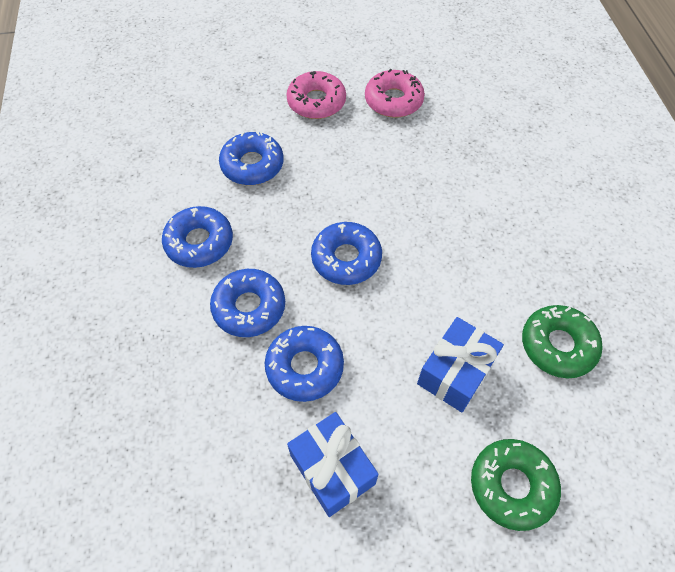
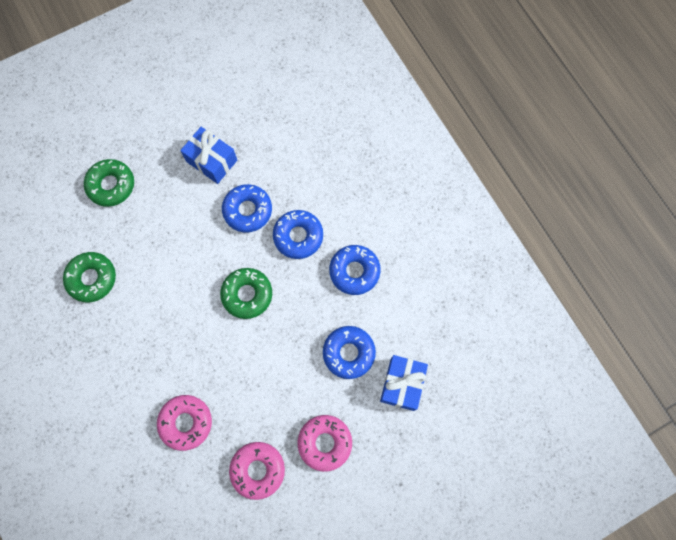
camera: 160 degrees right, 15 degrees up
blue donut [311,222,382,285] -> green donut [220,268,272,319]
blue gift [417,317,504,412] -> blue gift moved to [380,355,428,411]
none -> pink donut [157,395,212,451]

